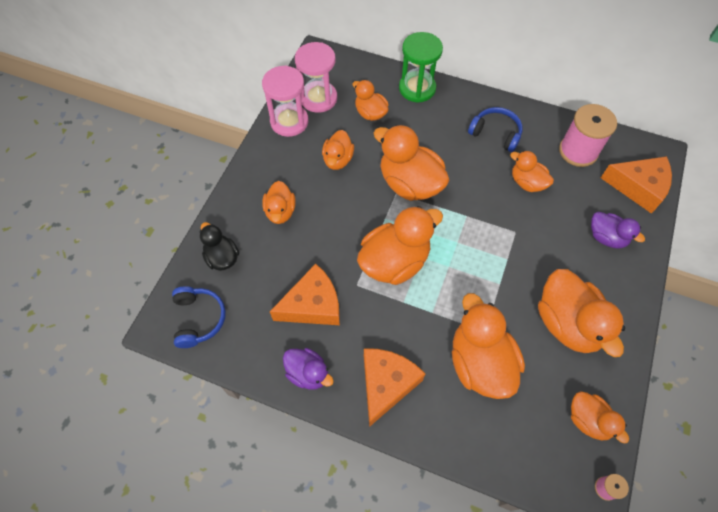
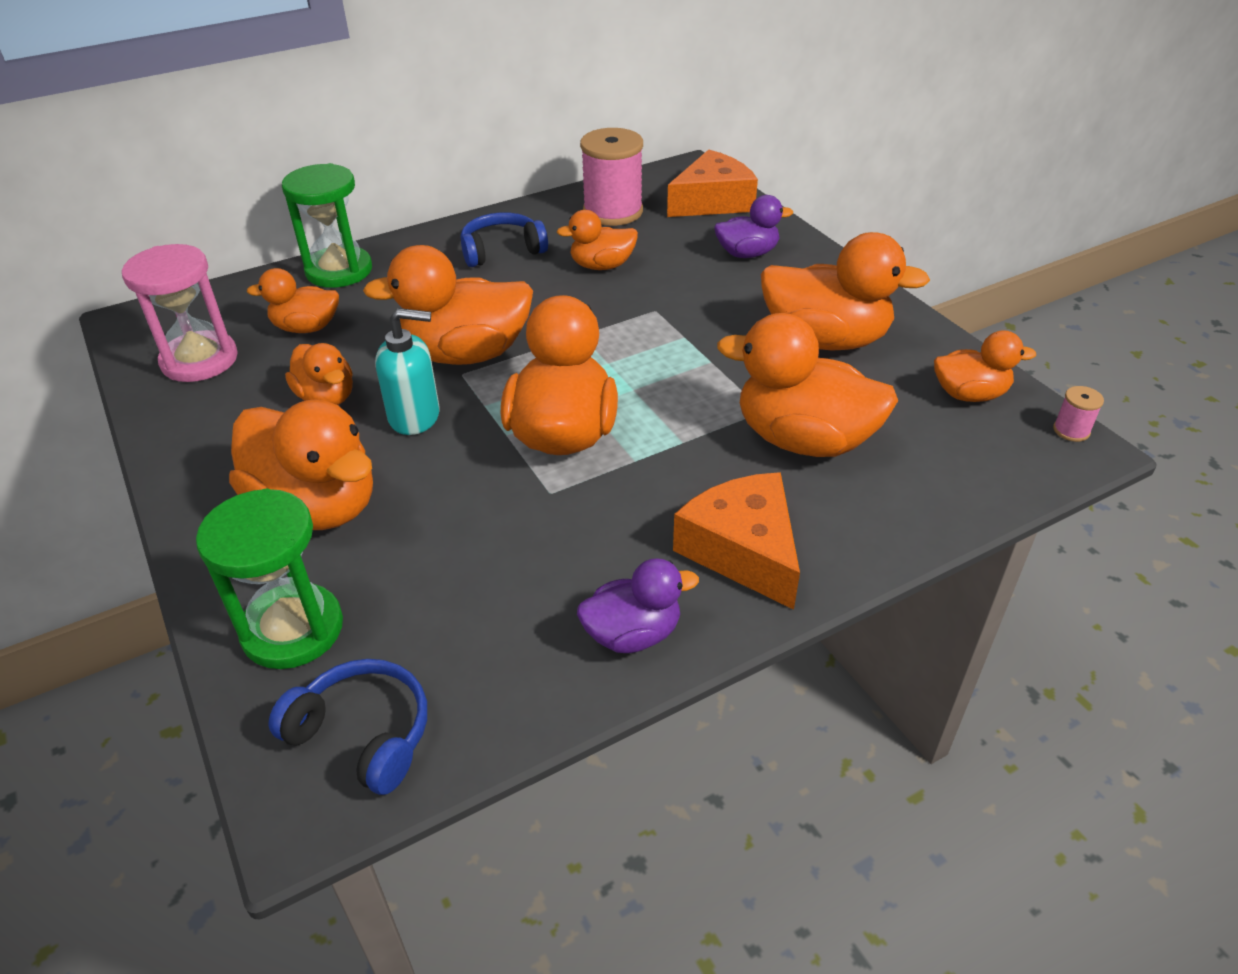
camera: 50 degrees left, 20 degrees down
black duck [200,222,239,271] -> green hourglass [196,489,343,669]
pink hourglass [262,66,308,137] -> none
orange duck [262,181,296,224] -> orange duck [229,399,373,530], size x1.76
orange cheese [270,264,340,325] -> none
none -> turquoise soap dispenser [375,308,440,435]

